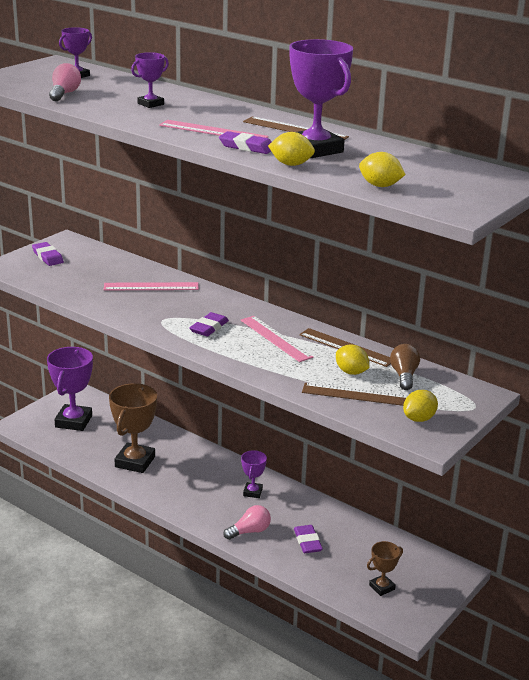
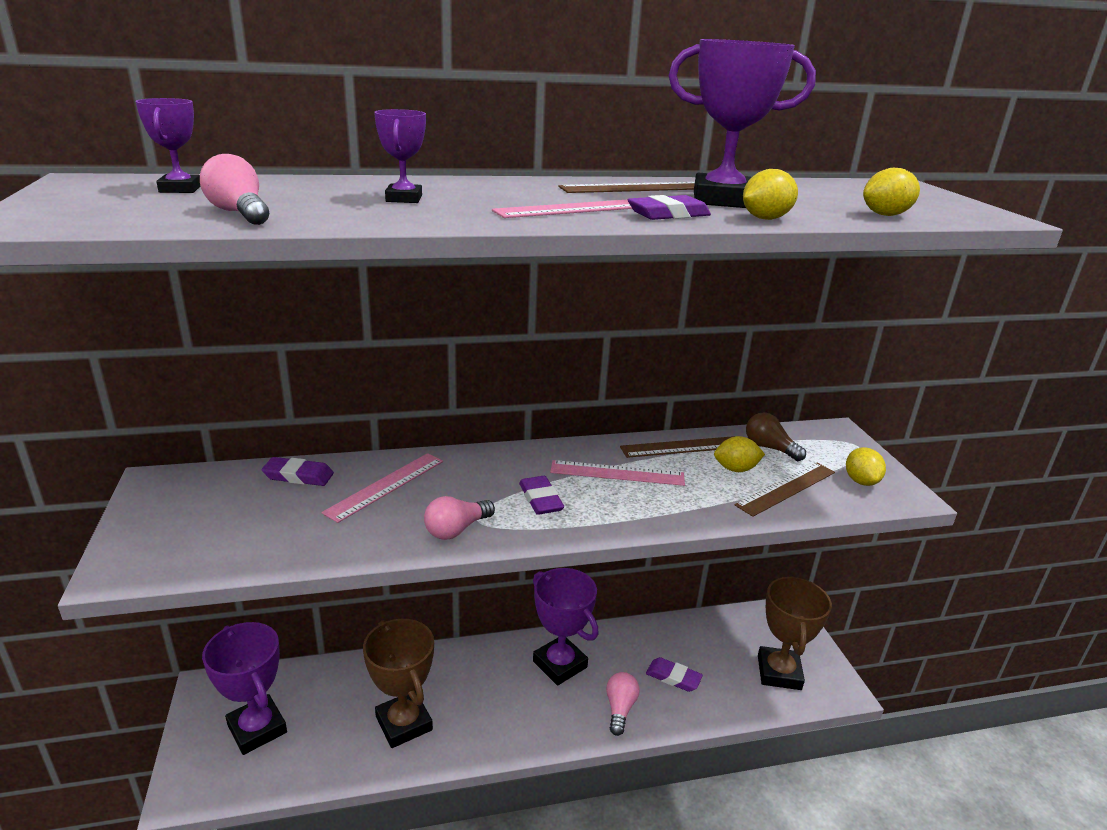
camera: 50 degrees left, 0 degrees up
purple eraser [32,242,64,266] -> purple eraser moved to [262,457,334,486]
purple trophy [241,450,267,498] -> purple trophy [533,568,598,686], size x1.91
brown trophy [367,541,403,596] -> brown trophy [758,576,832,690], size x1.91
none -> pink light bulb [424,496,495,540]

